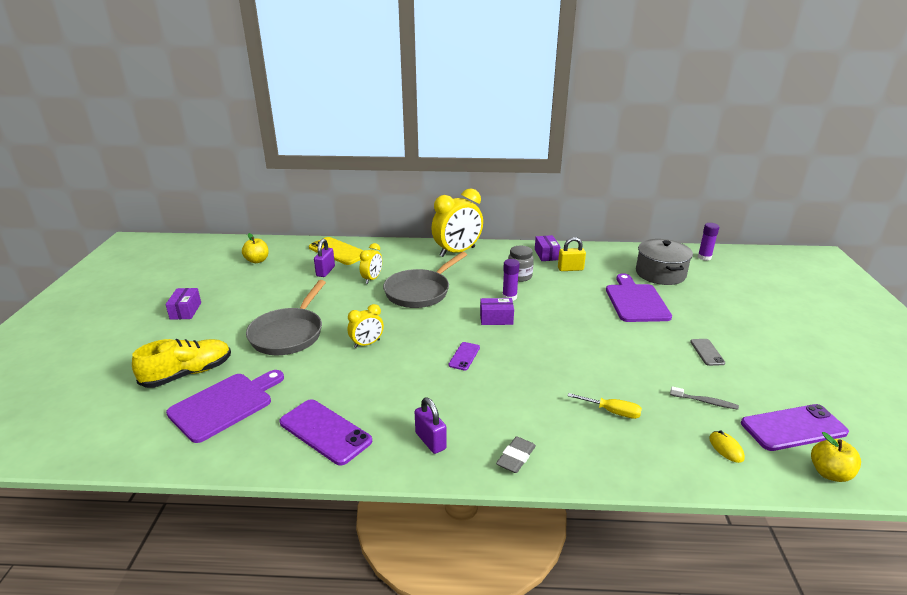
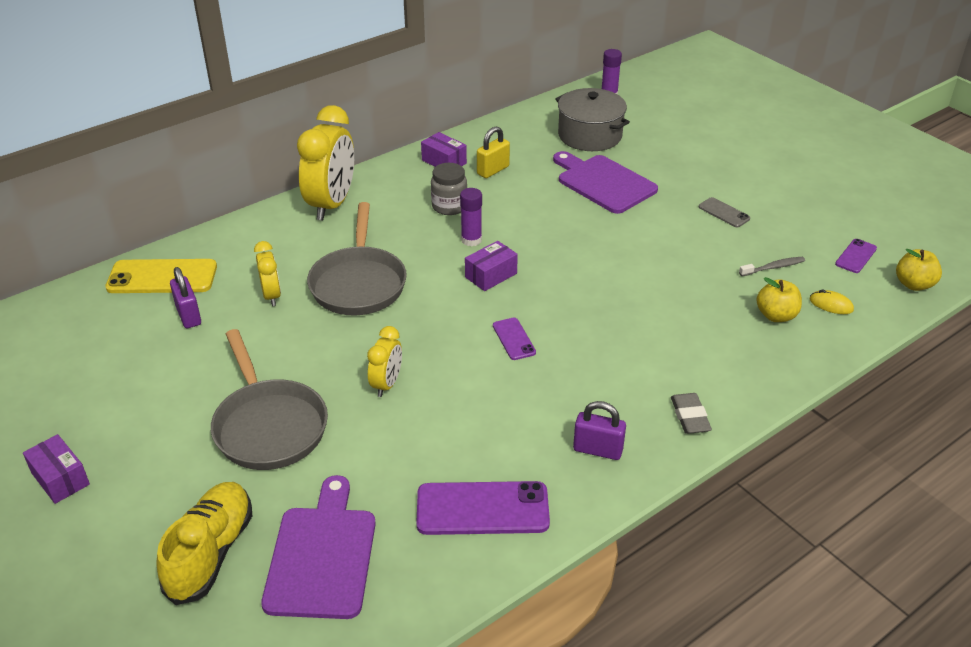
camera: 40 degrees left, 10 degrees up
yellow apple [242,233,269,263] -> yellow apple moved to [756,277,802,322]
yellow screwdriver [567,393,642,419] -> none
purple phone [741,404,849,451] -> purple phone [835,239,877,273], size x0.53

